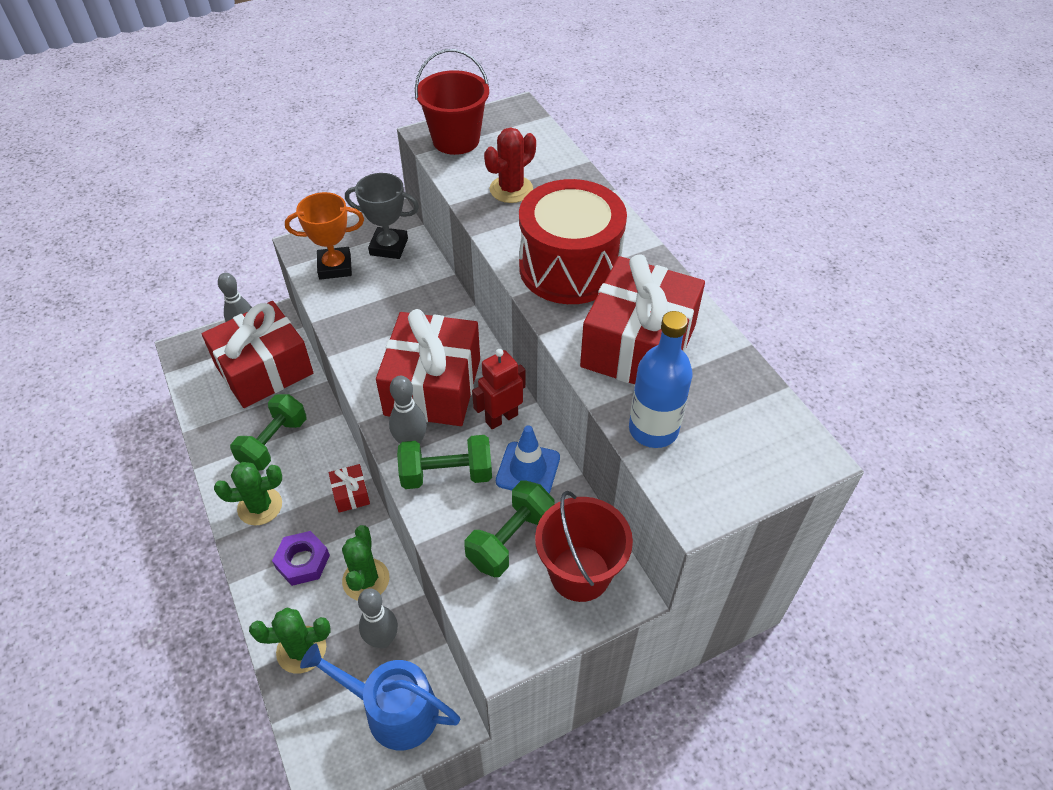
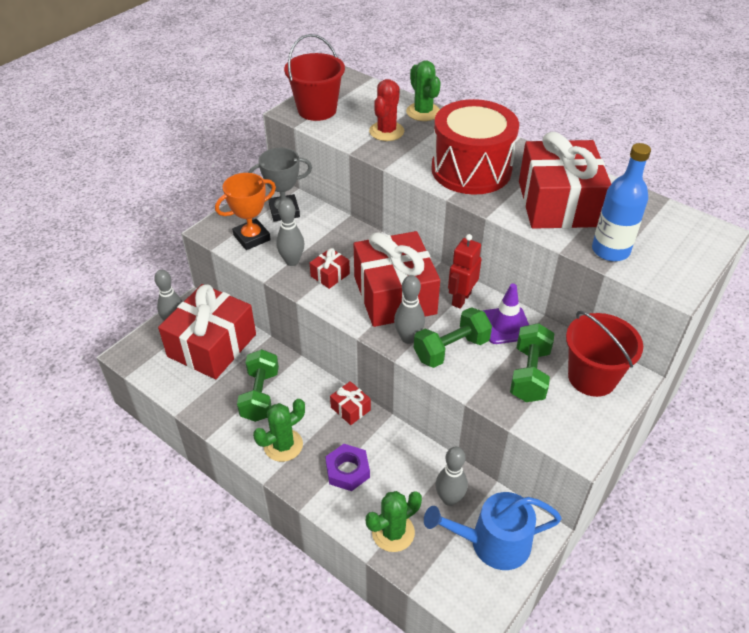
camera: 25 degrees left, 5 degrees down
green cactus [342,525,389,601] -> green cactus moved to [406,61,441,121]
blue traffic cone [496,425,560,493] -> purple traffic cone [483,284,529,344]
none -> grey bowling pin [276,199,304,266]
none -> red gift [310,248,350,289]

